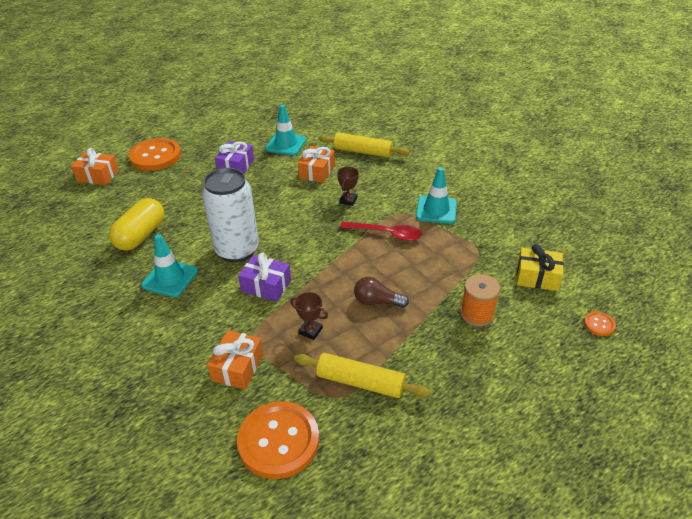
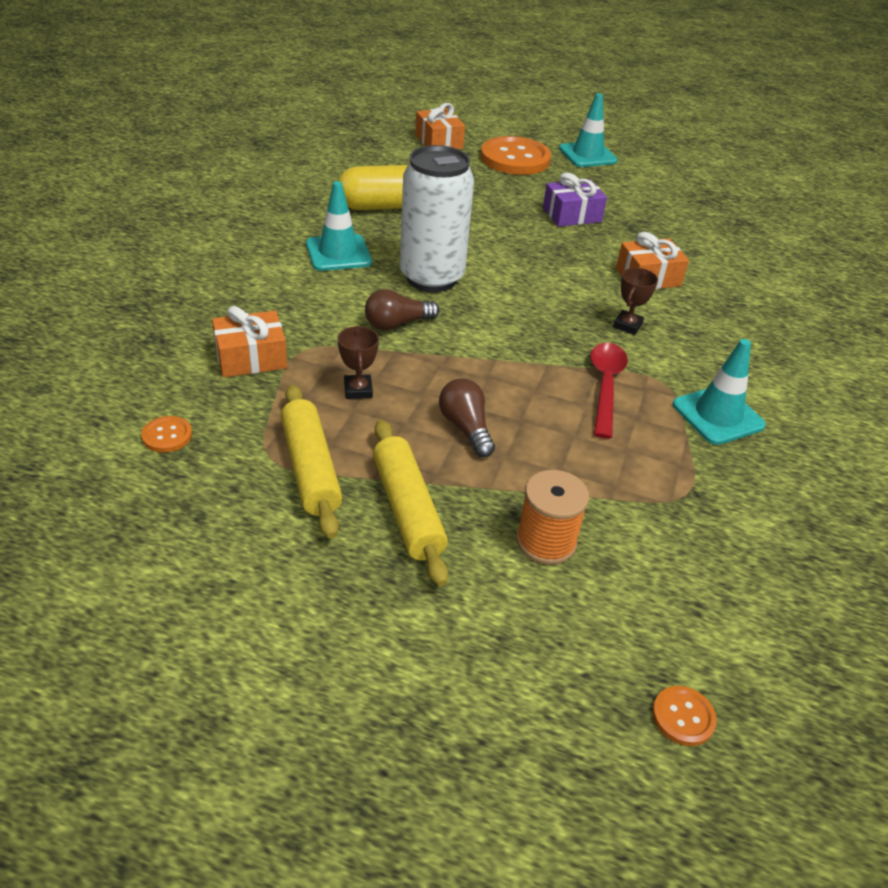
camera: 50 degrees right, 0 degrees up
orange button [237,401,319,479] -> orange button [141,416,192,453], size x0.43
purple gift [238,253,291,302] -> brown light bulb [365,289,439,330]
turquoise traffic cone [265,105,306,155] -> turquoise traffic cone moved to [559,93,618,167]
yellow rolling pin [318,133,409,158] -> yellow rolling pin moved to [373,420,448,586]
brown trophy [337,167,359,206] -> brown trophy turned 45 degrees counterclockwise [613,268,658,335]
red spoon [340,222,422,241] -> red spoon turned 150 degrees counterclockwise [590,343,628,439]
yellow gift [517,244,564,291] -> none

